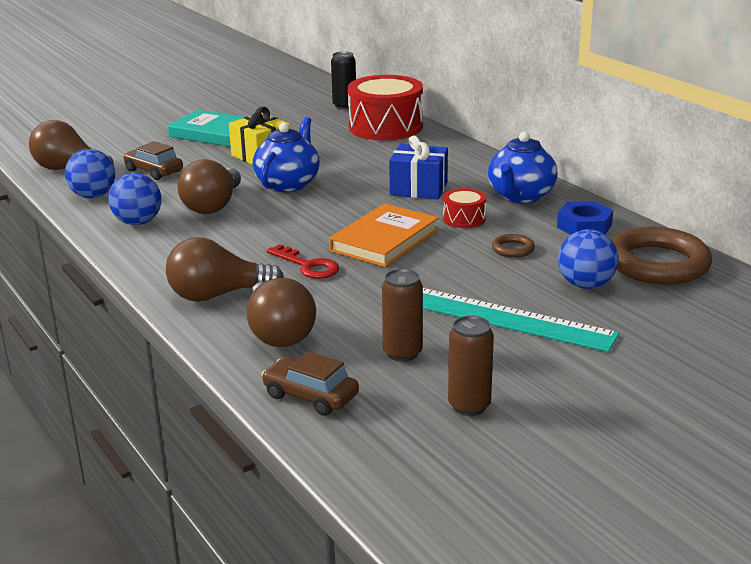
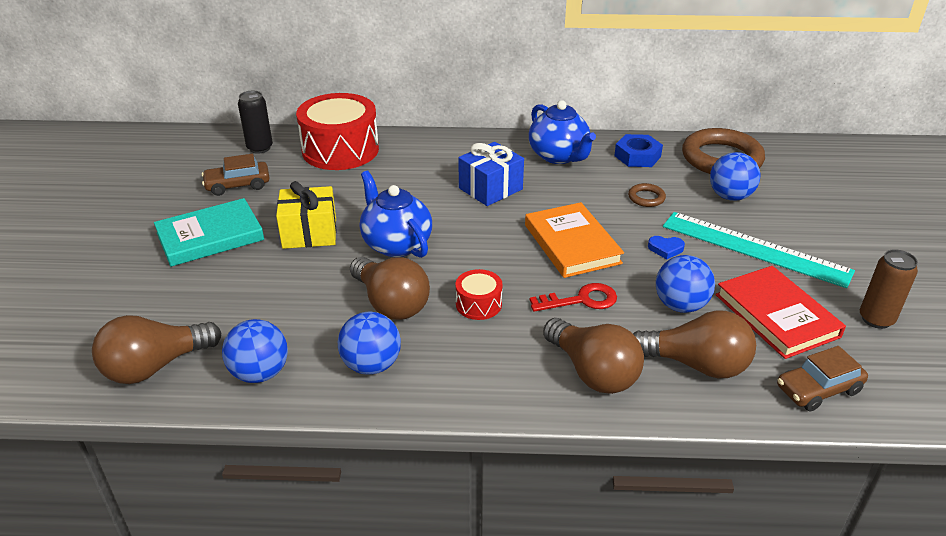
camera: 55 degrees left, 10 degrees up
brown car [123,141,183,180] -> brown car moved to [202,154,270,196]
brown light bulb [166,237,284,302] -> brown light bulb turned 60 degrees counterclockwise [543,318,644,394]
brown can [382,269,423,362] -> red book [716,266,846,359]
turquoise ruler [423,288,620,352] -> turquoise ruler turned 60 degrees clockwise [663,212,855,288]
red drum [443,188,486,228] -> red drum moved to [455,269,503,320]
none -> blue heart [648,236,685,260]
none -> blue ball [656,255,715,313]

